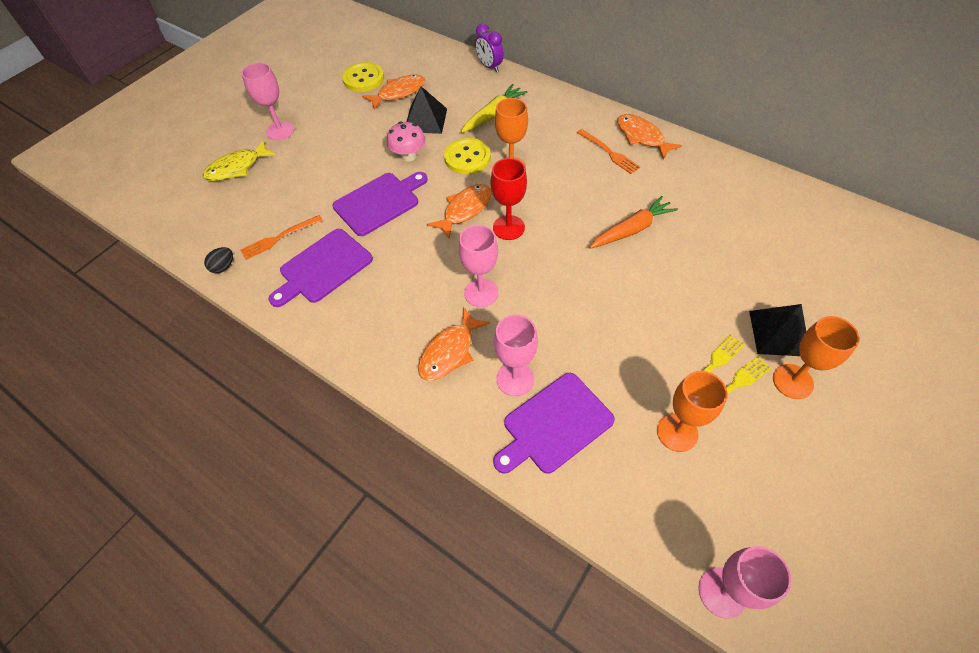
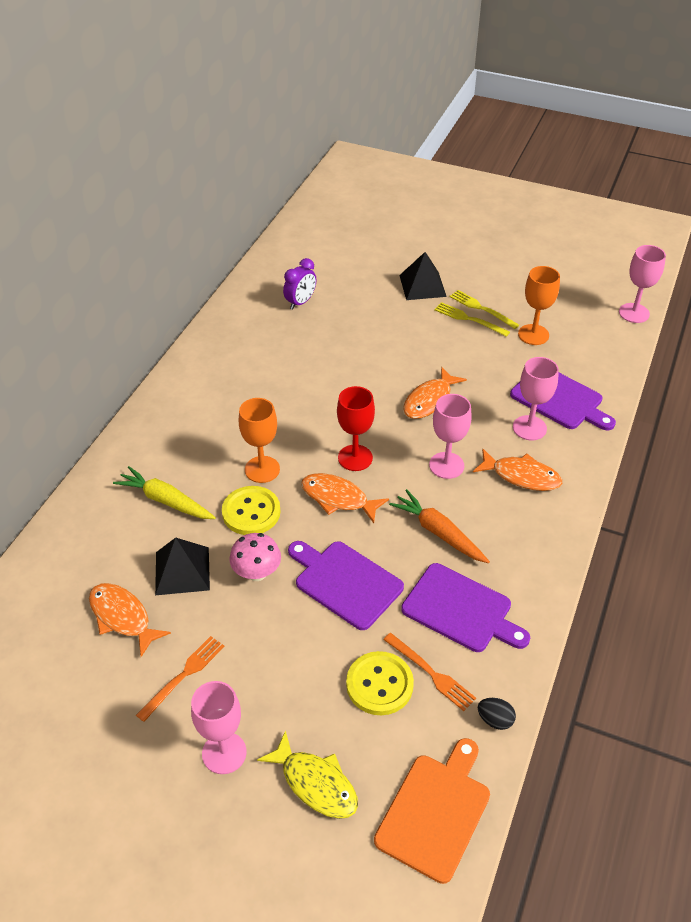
camera: 105 degrees left, 10 degrees down
yellow button [342,62,384,92] -> yellow button moved to [346,651,414,715]
purple clock [475,24,504,72] -> purple clock moved to [283,258,316,310]
orange fork [577,129,640,174] -> orange fork moved to [136,636,225,722]
orange carrot [589,196,678,249] -> orange carrot moved to [389,489,490,563]
orange fish [617,114,682,159] -> orange fish moved to [403,367,467,419]
orange goblet [773,316,859,399] -> none
none -> orange cutting board [374,738,490,884]

